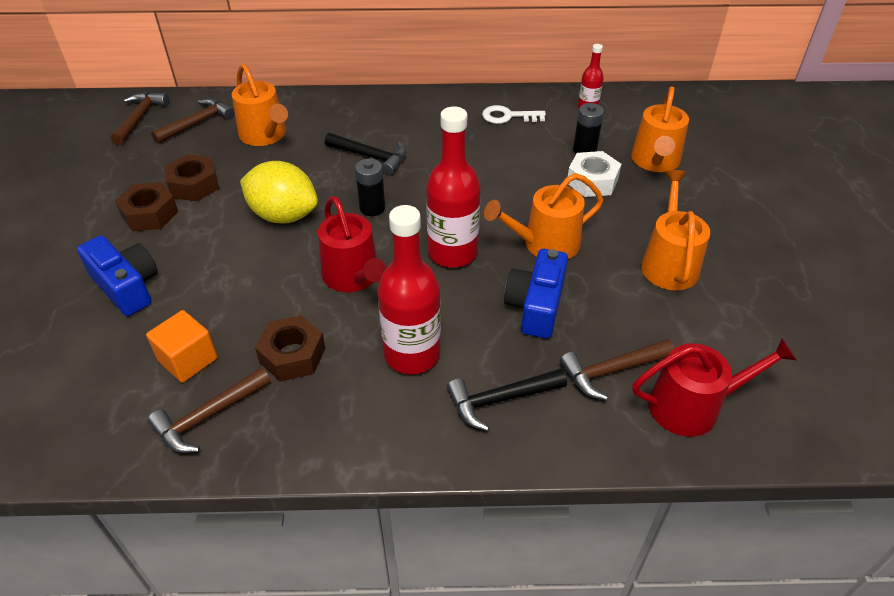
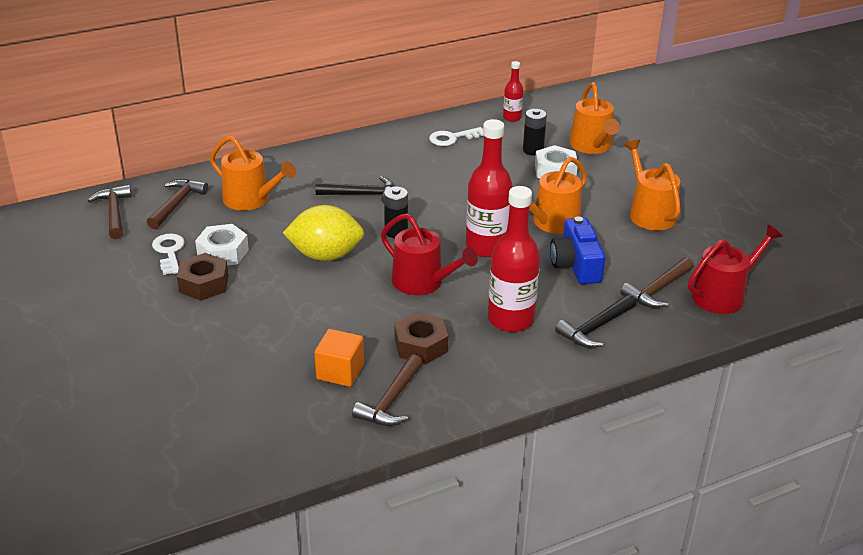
camera: 25 degrees left, 10 degrees down
blue camera [77,235,158,316] -> none
brown nut [164,154,219,201] -> white nut [195,224,249,266]
none -> white key [152,234,185,275]

